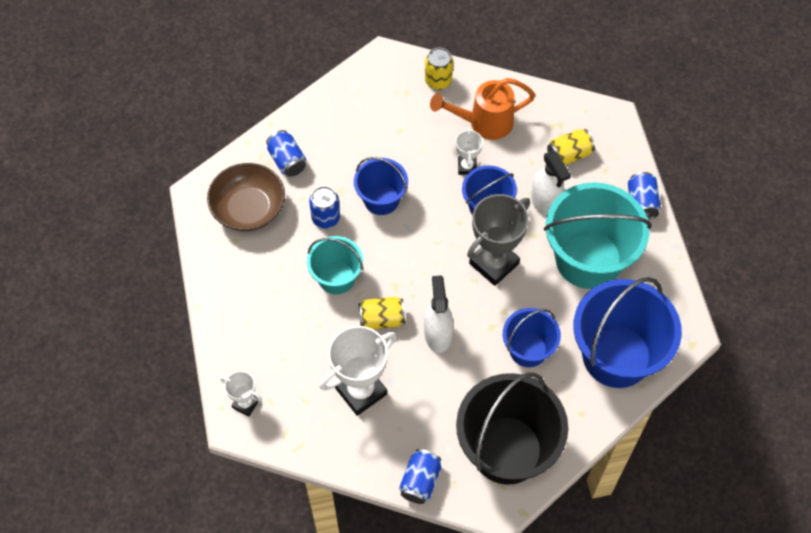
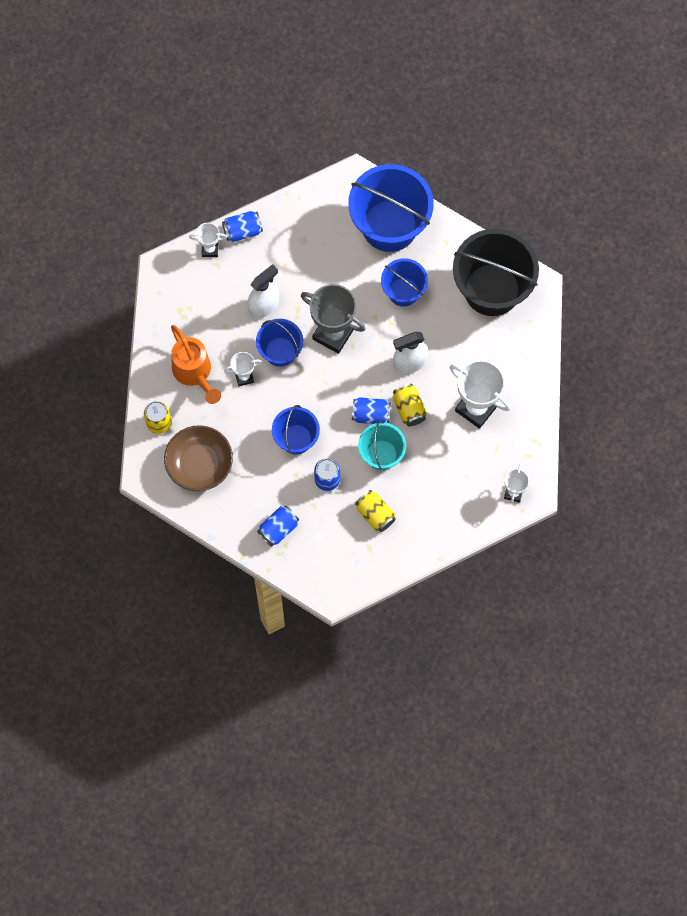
camera: 105 degrees left, 10 degrees up
brown bowl [207,163,285,231] -> brown bowl moved to [164,425,233,491]
blue can [399,449,441,504] -> blue can moved to [352,397,391,424]
turquoise bucket [544,182,652,289] -> none
yellow can [547,129,595,165] -> yellow can moved to [355,490,396,532]
none -> white trophy [189,223,227,257]

